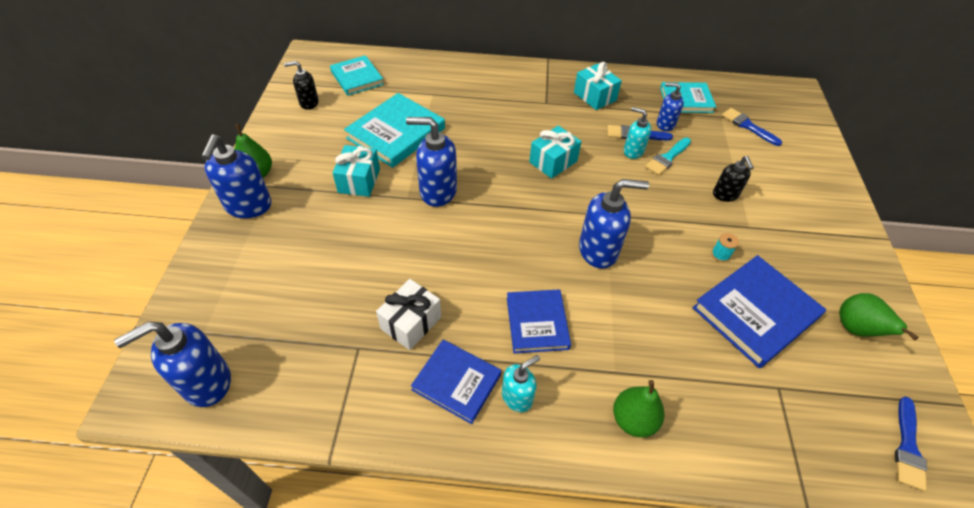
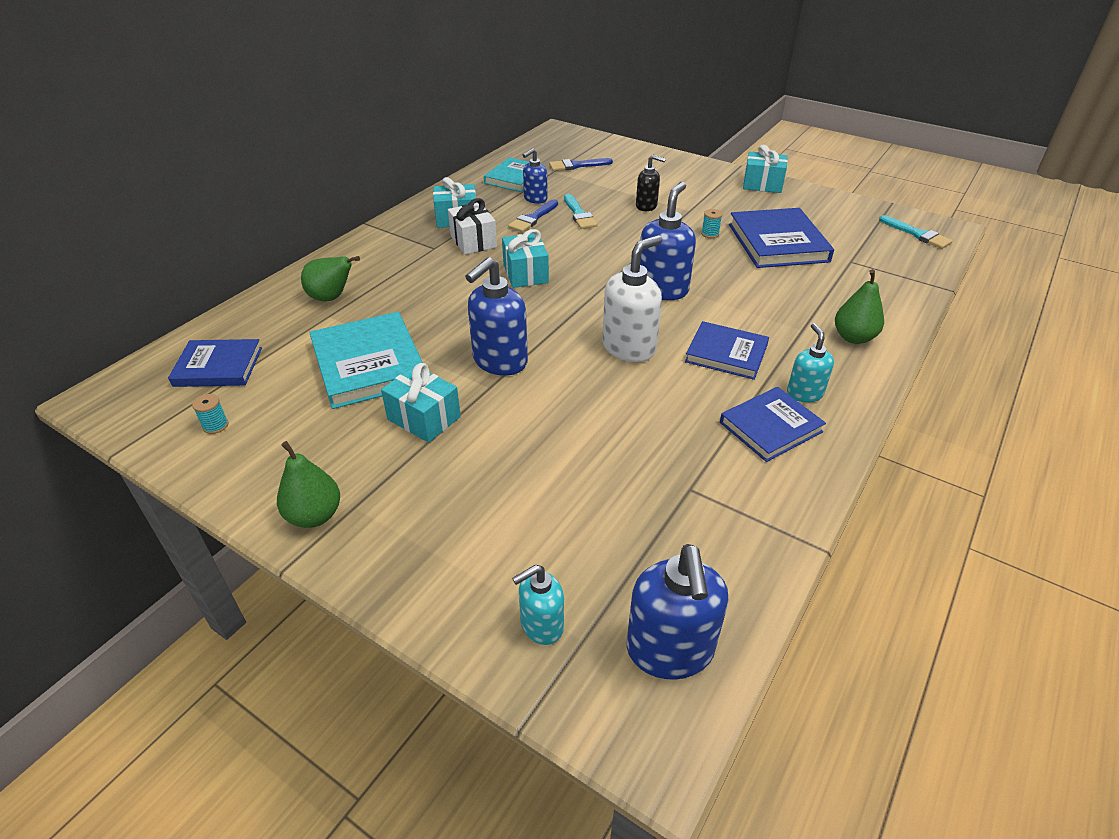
camera: 60 degrees left, 10 degrees down
blue soap dispenser [201,135,271,218] -> none
black soap dispenser [284,61,319,110] -> turquoise spool [192,394,228,434]
turquoise book [330,55,384,96] -> blue book [168,339,262,387]
white gift [376,279,441,350] -> white gift moved to [448,198,497,255]
turquoise soap dispenser [624,107,651,159] -> turquoise soap dispenser moved to [512,565,564,645]
green pear [839,293,919,340] -> green pear moved to [301,256,360,301]
blue brush [895,396,927,491] -> turquoise brush [879,215,953,249]
none -> white soap dispenser [602,235,662,362]
none -> turquoise gift [743,145,788,193]

